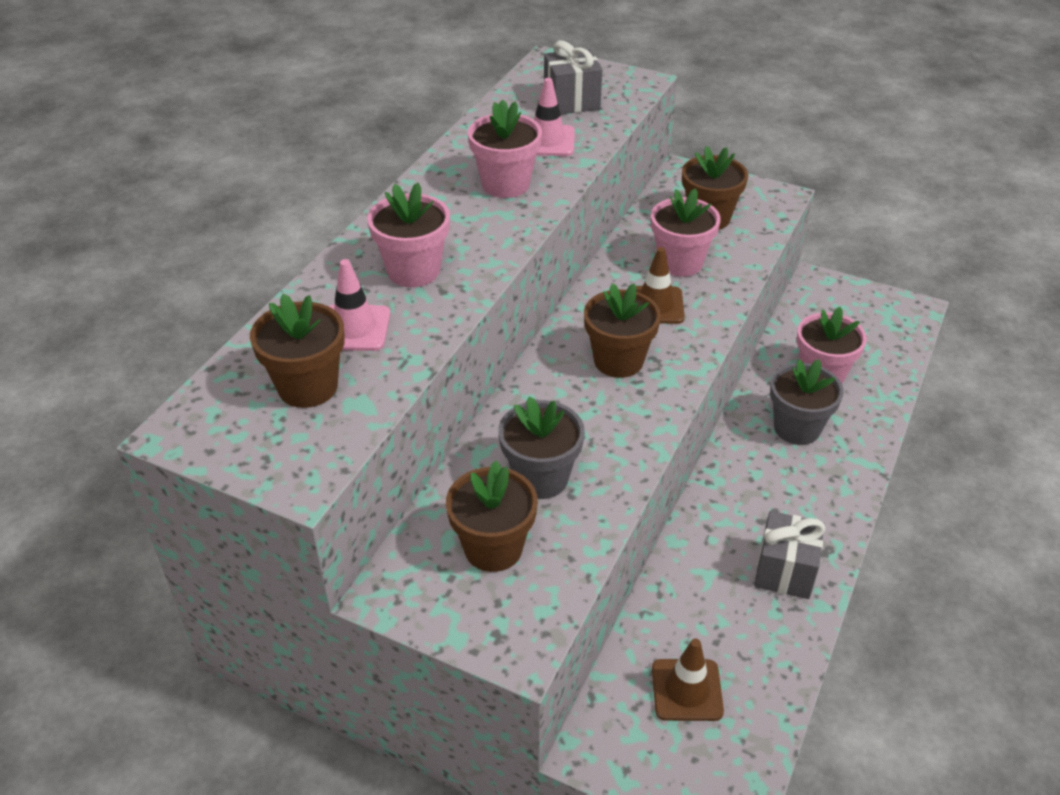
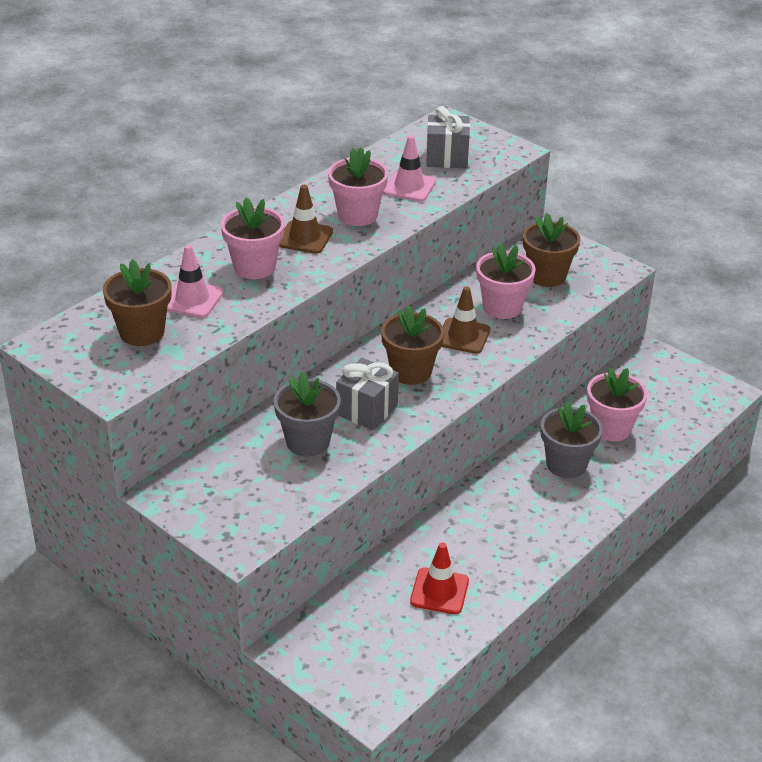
camera: 15 degrees right, 5 degrees down
brown flower pot [446,460,538,572] -> none
brown traffic cone [652,639,724,721] -> brown traffic cone moved to [279,185,333,254]
grey gift [754,511,826,599] -> grey gift moved to [336,358,399,430]
none -> red traffic cone [410,542,469,614]

